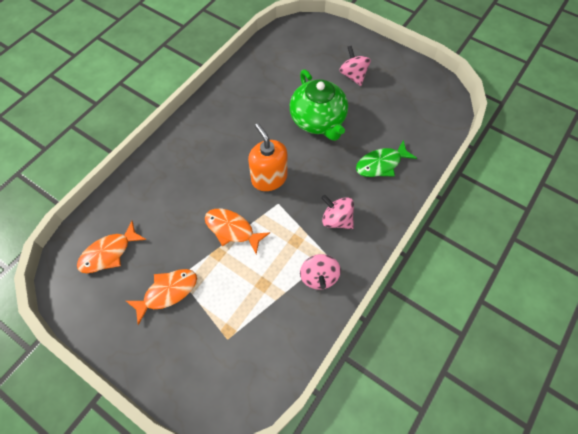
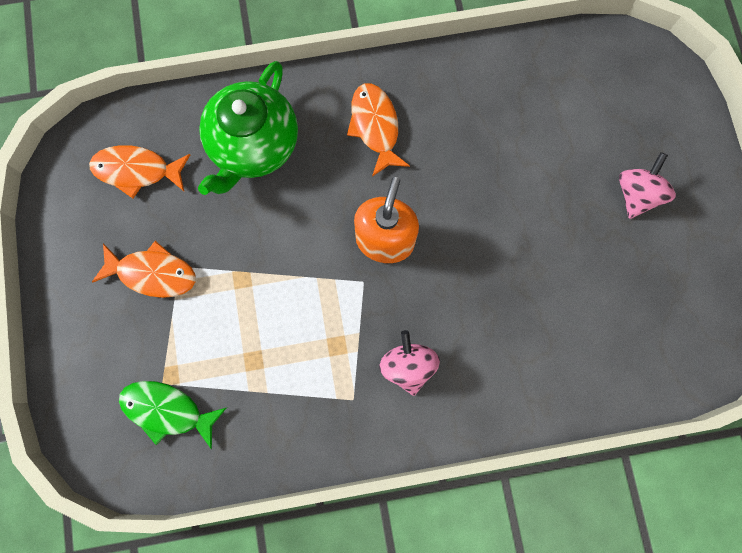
camera: 45 degrees right, 15 degrees up
orange fish [205,209,270,254] -> orange fish moved to [347,83,410,177]
green teapot [290,69,348,141] -> green teapot moved to [198,61,298,195]
pink spinning top [300,254,341,290] -> none
green fish [356,140,417,177] -> green fish moved to [119,381,226,449]

